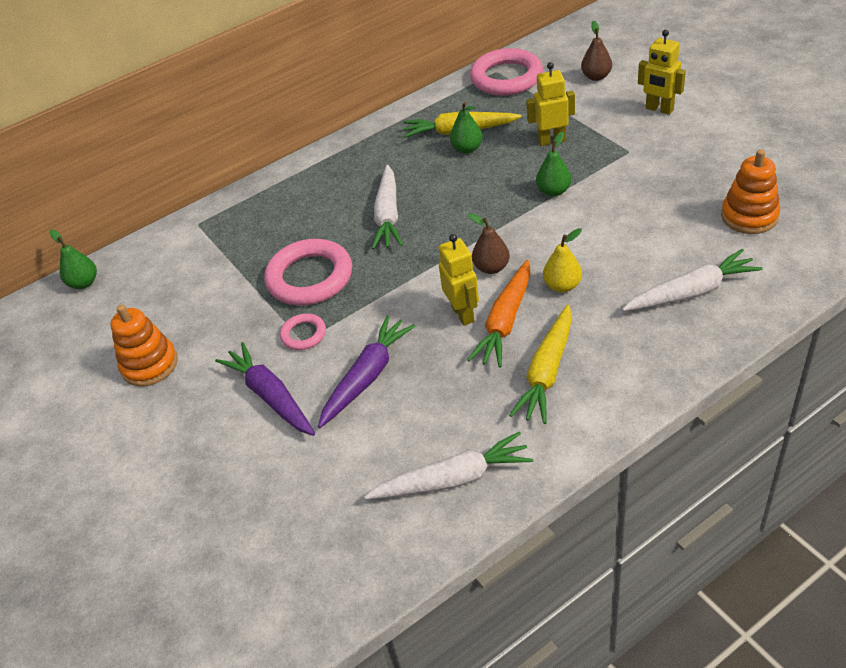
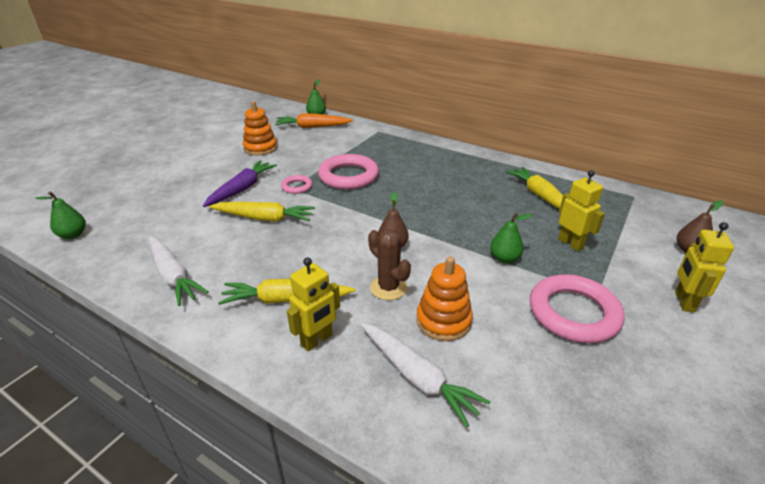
camera: 60 degrees right, 10 degrees down
purple carrot [318,315,415,428] -> yellow carrot [209,202,315,222]
white carrot [372,165,403,249] -> none
yellow robot [438,234,479,326] -> yellow robot moved to [287,257,340,352]
green pear [450,102,483,154] -> green pear moved to [35,192,86,239]
orange carrot [467,260,531,368] -> orange carrot moved to [275,113,353,128]
pink ring [470,48,543,96] -> pink ring moved to [530,274,625,343]
yellow pear [543,228,582,293] -> brown cactus [368,229,411,300]
orange stacking toy [721,149,780,234] -> orange stacking toy moved to [416,256,473,341]

